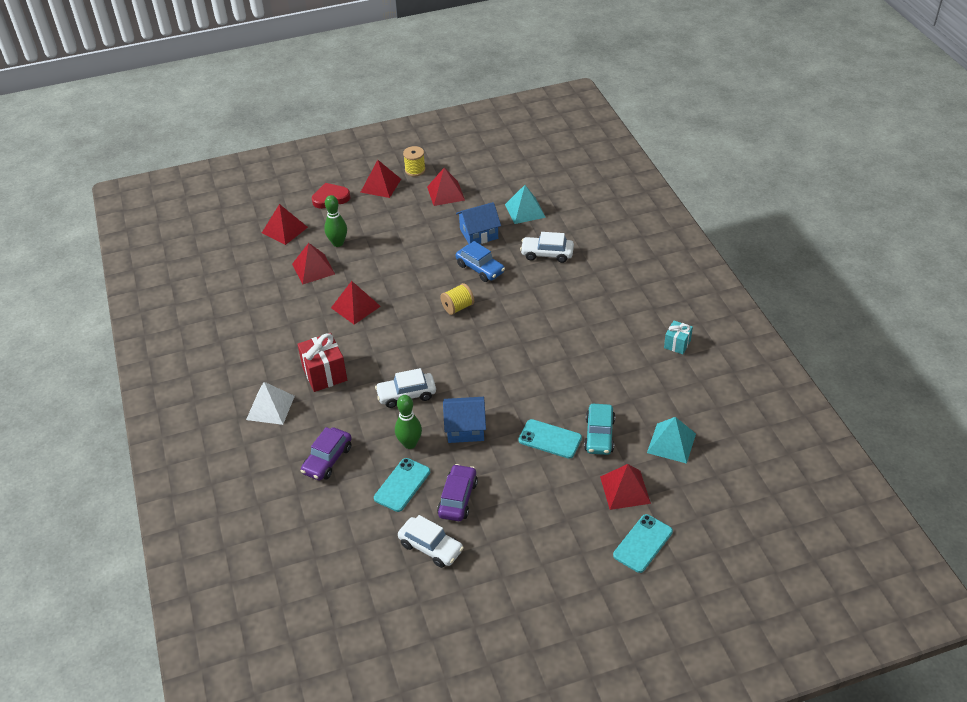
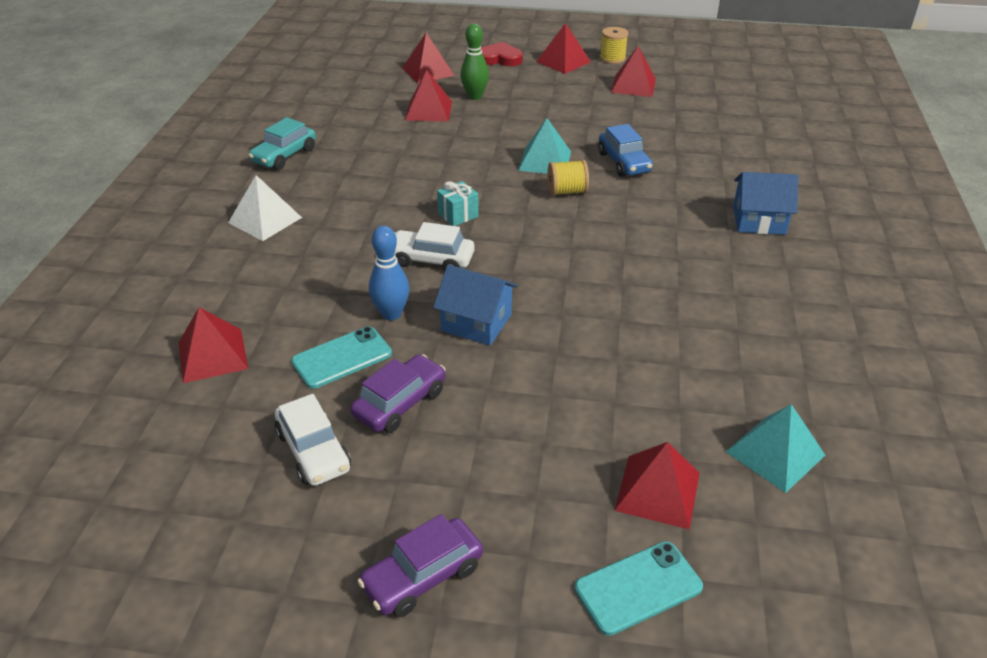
camera: 25 degrees right, 5 degrees down
red gift [297,333,347,392] -> none
purple car [301,427,352,480] -> purple car moved to [358,514,483,617]
red pyramid [331,281,381,325] -> red pyramid moved to [179,307,248,383]
green bowling pin [395,395,422,449] -> blue bowling pin [369,226,409,320]
blue house [456,202,501,244] -> blue house moved to [733,172,798,235]
turquoise pyramid [505,185,546,224] -> turquoise pyramid moved to [518,118,571,174]
turquoise phone [518,419,582,459] -> none
white car [520,232,574,263] -> none
turquoise car [584,404,615,455] -> turquoise car moved to [248,117,316,170]
turquoise gift [664,321,693,354] -> turquoise gift moved to [437,181,479,226]

